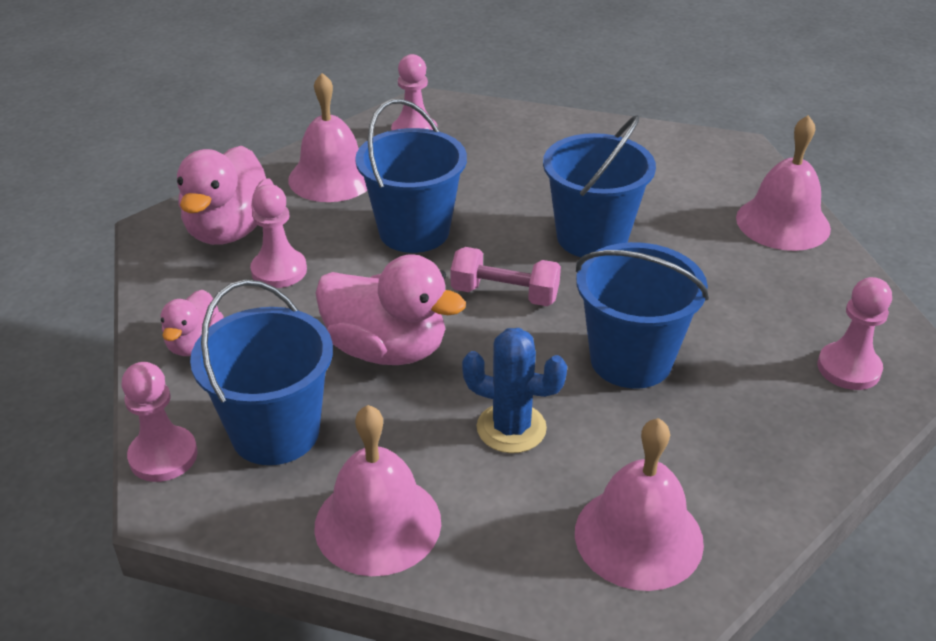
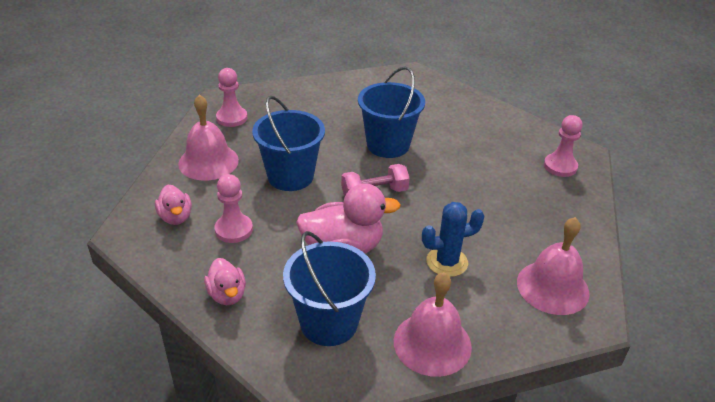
camera: 35 degrees left, 0 degrees up
pink pawn [122,362,198,482] -> none
pink duck [177,146,274,245] -> pink duck [155,185,192,225], size x0.56
blue bucket [576,242,709,389] -> none
pink bell [736,115,831,251] -> none

